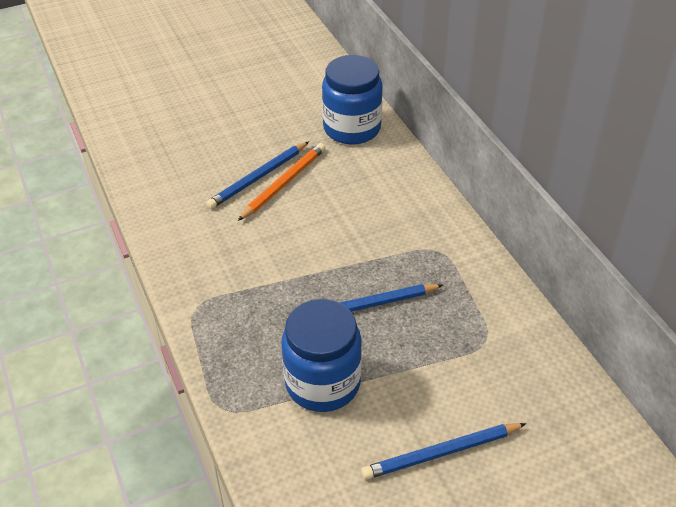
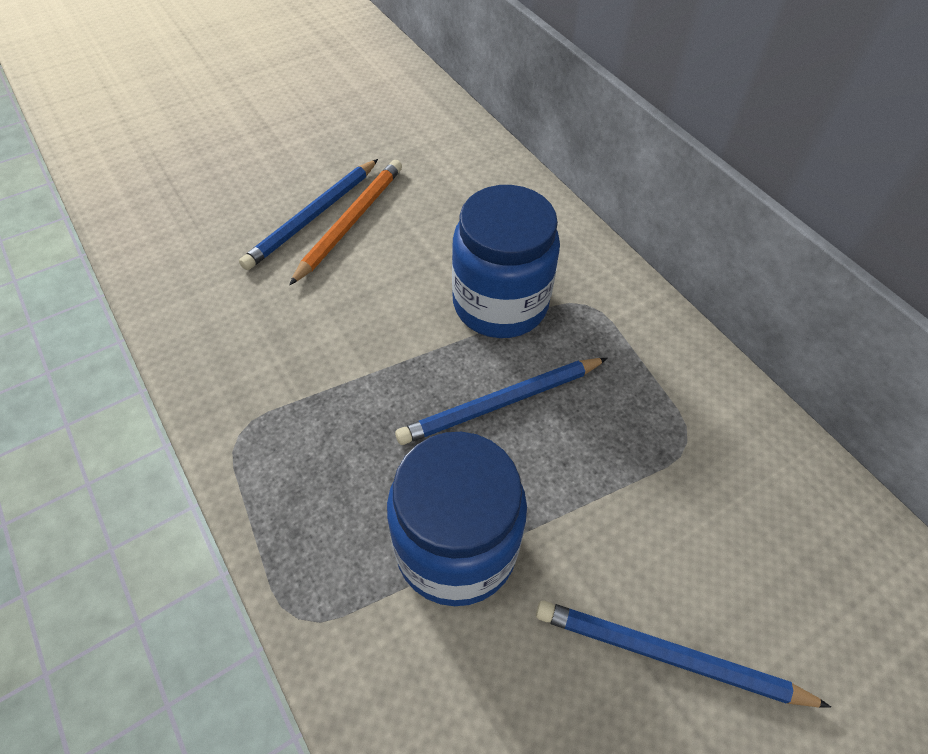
camera: 10 degrees left, 10 degrees up
blue jar [322,55,383,145] -> blue jar moved to [452,185,560,338]
blue pencil [361,423,526,480] -> blue pencil turned 45 degrees clockwise [536,601,831,707]

